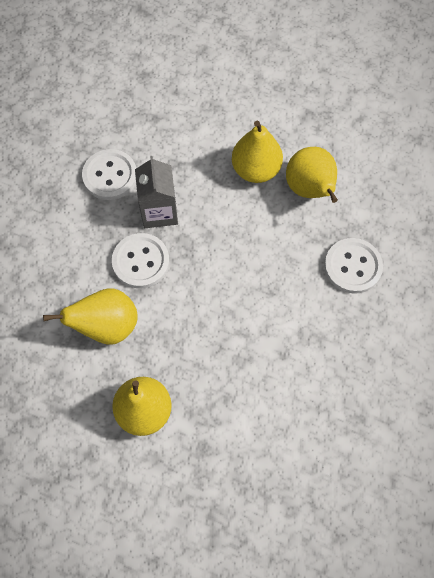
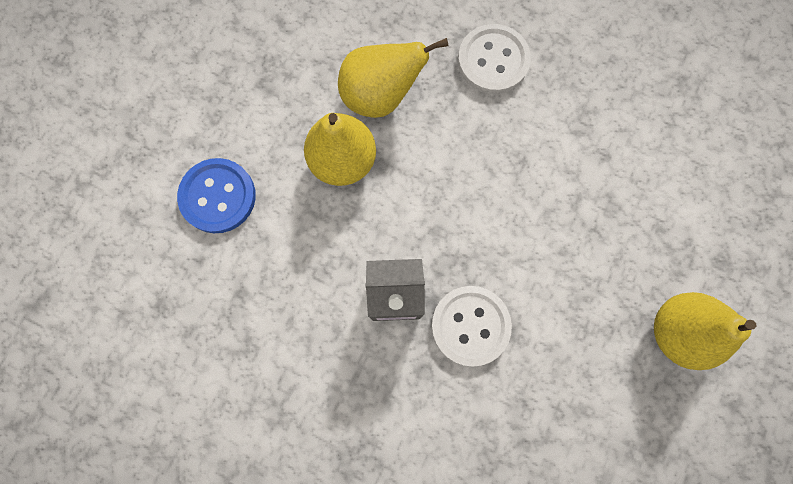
camera: 85 degrees left, 10 degrees up
yellow pear [43,288,138,345] -> none
white button [82,149,136,200] -> none
none -> blue button [177,158,256,233]

